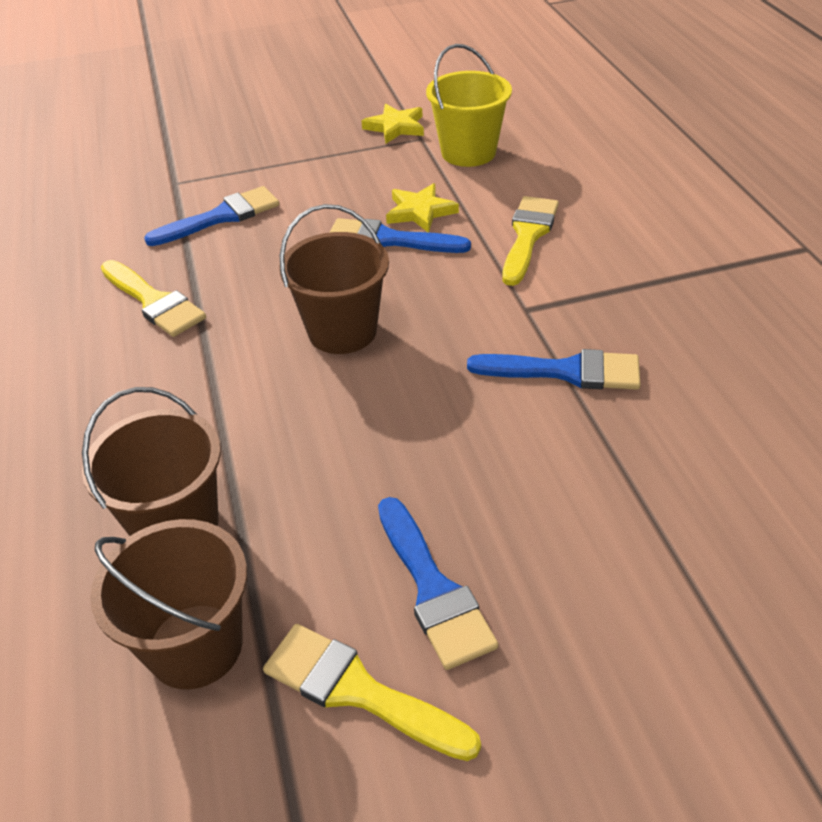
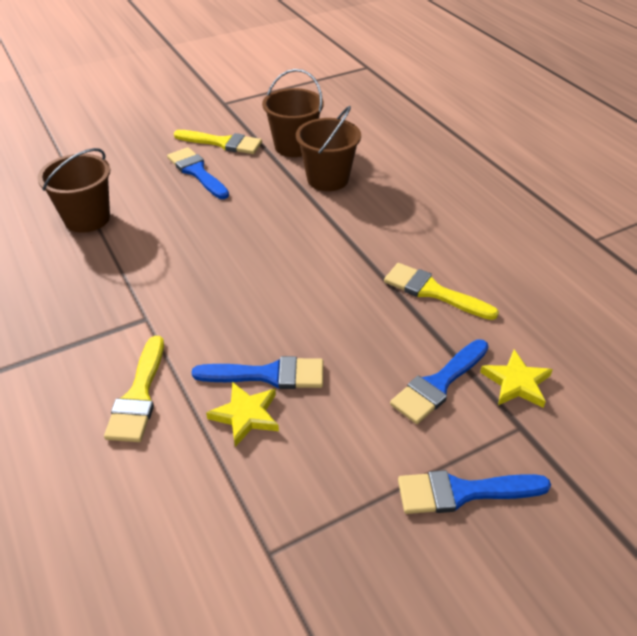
camera: 165 degrees right, 0 degrees up
brown bucket [279,204,389,354] -> brown bucket moved to [37,148,110,233]
yellow star [362,104,424,144] -> yellow star moved to [480,350,553,408]
yellow bucket [426,44,512,167] -> none
blue brush [467,349,641,390] -> blue brush moved to [398,470,551,514]

